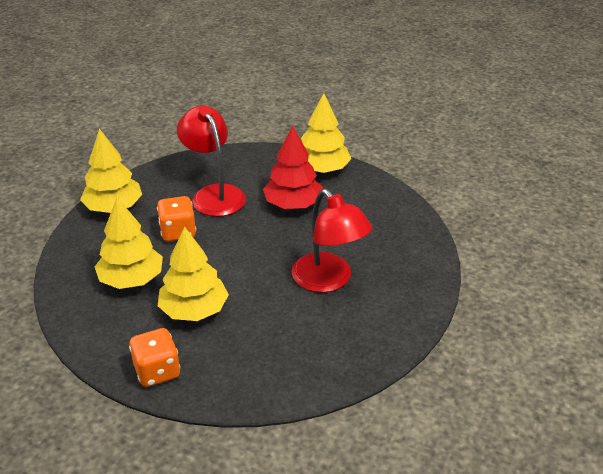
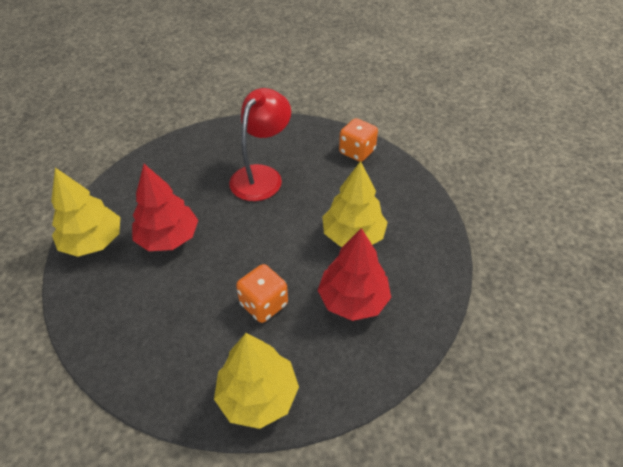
camera: 120 degrees left, 10 degrees up
yellow tree [95,197,163,289] -> red tree [317,228,391,321]
orange dice [129,328,180,387] -> orange dice moved to [339,118,378,162]
red lamp [177,106,246,217] -> none

